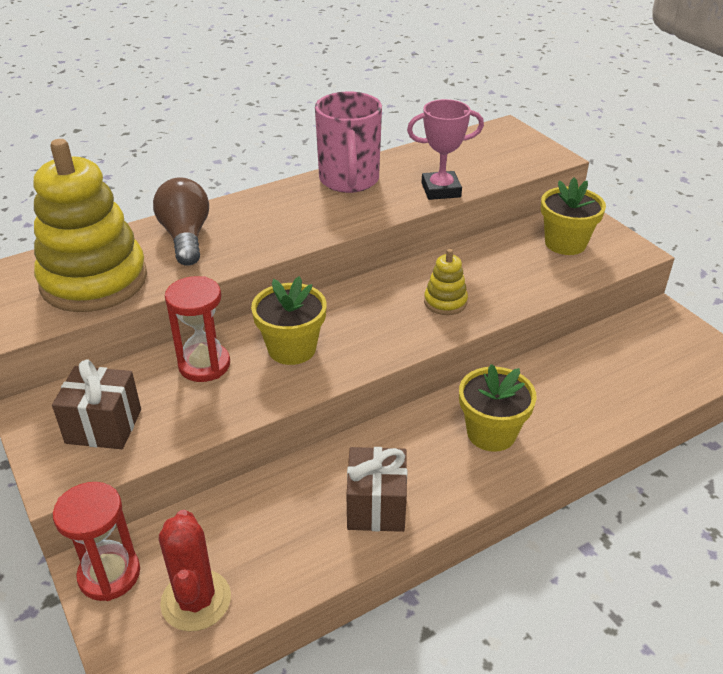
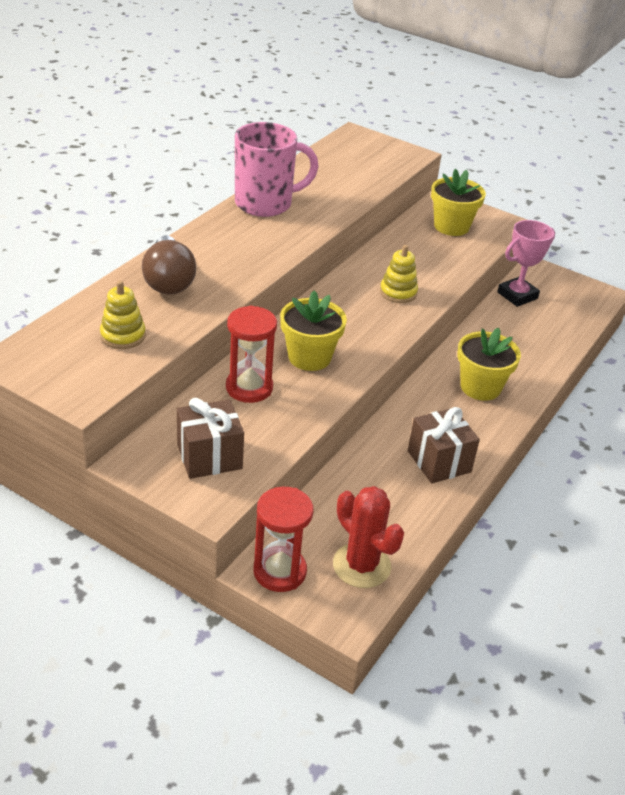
camera: 30 degrees left, 0 degrees up
yellow stacking toy [34,139,147,312] -> yellow stacking toy [100,281,146,349], size x0.44
brown light bulb [153,177,209,265] -> brown light bulb turned 150 degrees counterclockwise [142,235,196,295]
pink mug [315,91,382,193] -> pink mug turned 75 degrees counterclockwise [235,122,319,217]
pink trophy [407,99,484,200] -> pink trophy moved to [497,220,555,307]

